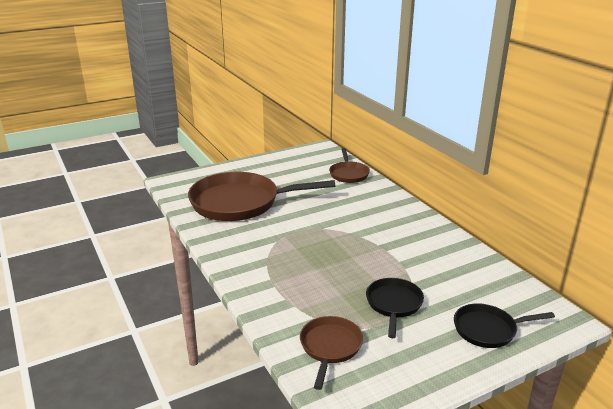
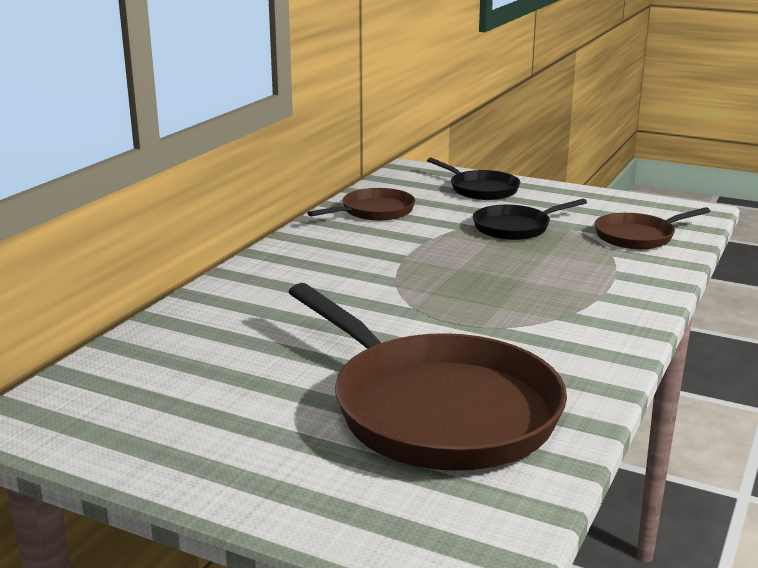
camera: 125 degrees left, 5 degrees down
brown pan [329,148,370,183] -> brown pan moved to [308,188,415,221]

